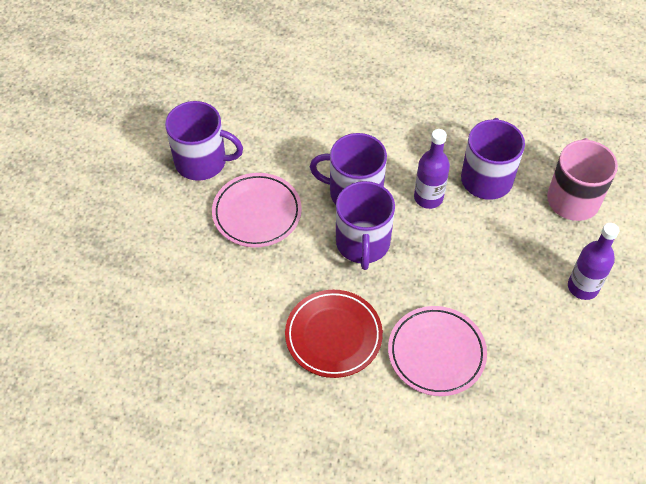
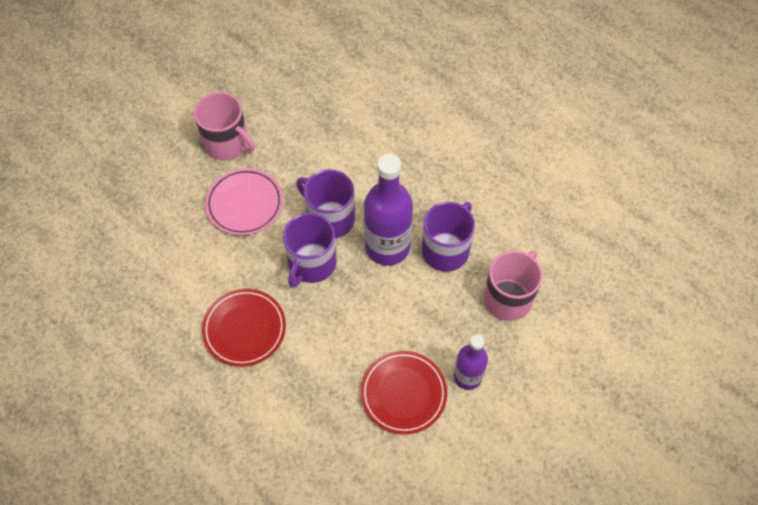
camera: 25 degrees right, 5 degrees up
purple mug [165,101,243,181] -> pink mug [194,92,254,161]
pink plate [388,306,487,396] -> none
purple bottle [414,129,450,209] -> purple bottle [364,154,413,266], size x1.69
none -> red plate [361,351,447,435]

